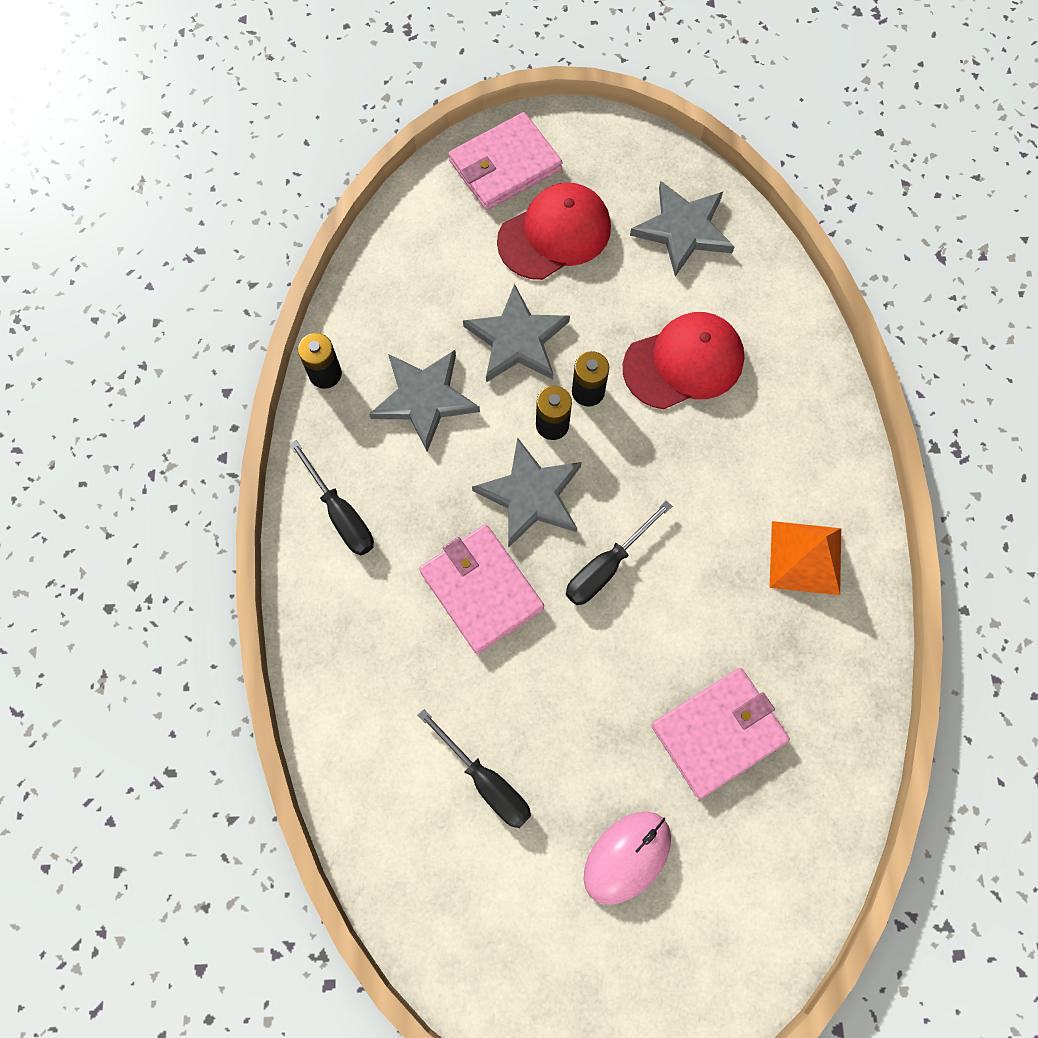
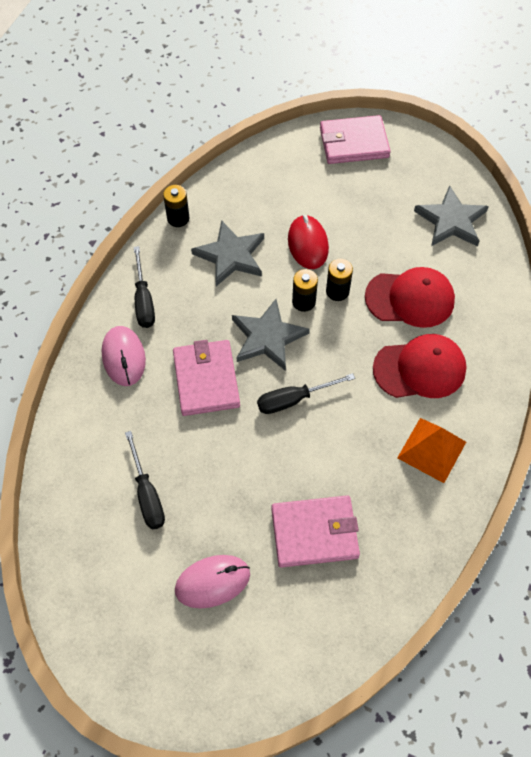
camera: 25 degrees right, 10 degrees down
grey star [463,284,570,382] -> red mouse [288,215,329,269]
red cap [497,183,611,280] -> red cap moved to [373,334,466,398]
none -> pink mouse [102,326,146,386]

